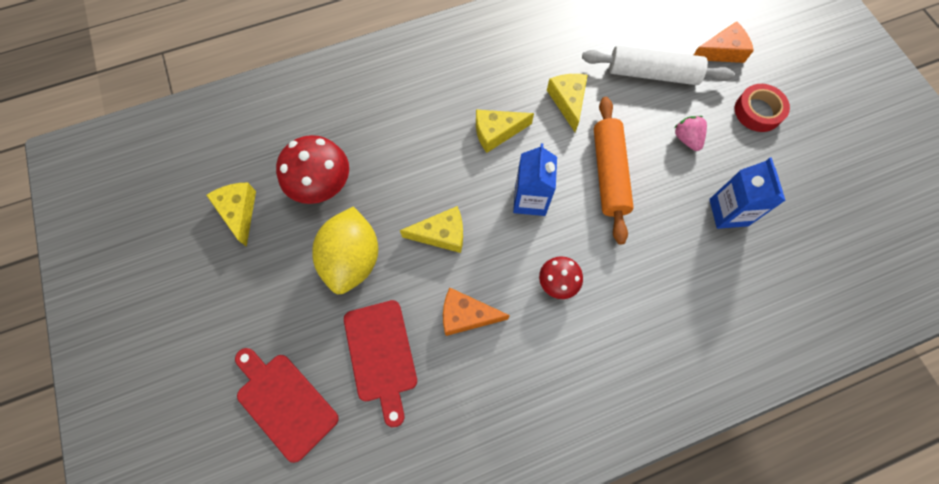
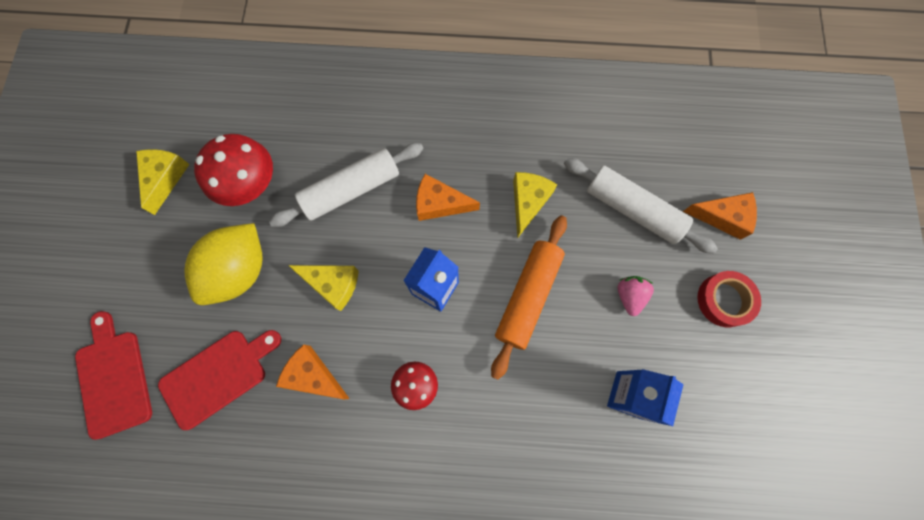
camera: 25 degrees right, 5 degrees up
red cutting board [344,300,417,427] -> red cutting board turned 135 degrees counterclockwise [158,330,281,430]
yellow cheese [476,109,534,153] -> orange cheese [416,174,480,221]
none -> white rolling pin [269,143,424,227]

